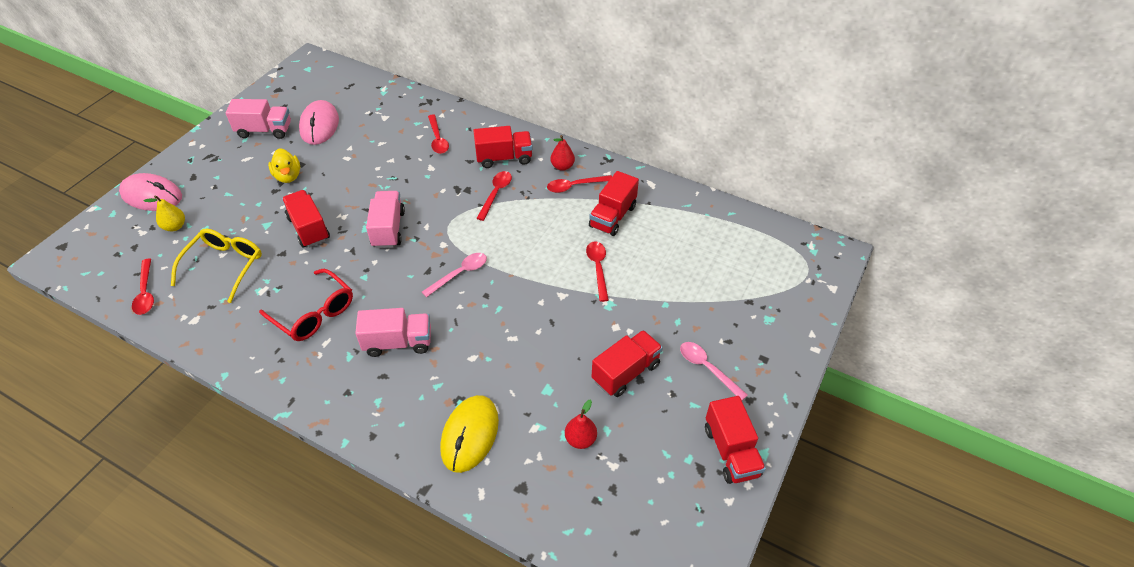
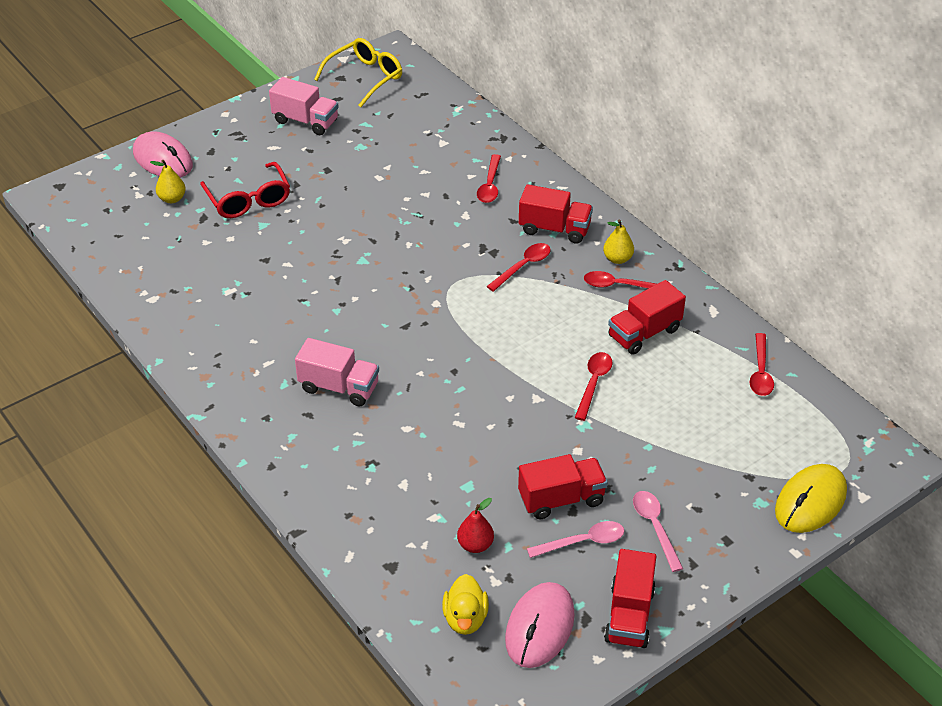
camera: 25 degrees right, 5 degrees down
red spoon [132,259,154,315] -> red spoon moved to [749,333,774,396]
yellow glasses [171,229,262,303] -> yellow glasses moved to [314,38,402,107]
red glasses [259,269,353,341] -> red glasses moved to [200,162,290,218]
yellow duck [268,148,300,183] -> yellow duck moved to [442,574,489,635]
red truck [282,190,330,248] -> none
pink mouse [299,100,339,145] -> pink mouse moved to [505,582,575,668]
pink truck [366,191,405,248] -> none
pink spoon [422,253,487,297] -> pink spoon moved to [527,521,624,558]
yellow mouse [440,395,499,473] -> yellow mouse moved to [775,464,847,533]
red pear [550,135,575,171] -> yellow pear [603,220,634,264]

